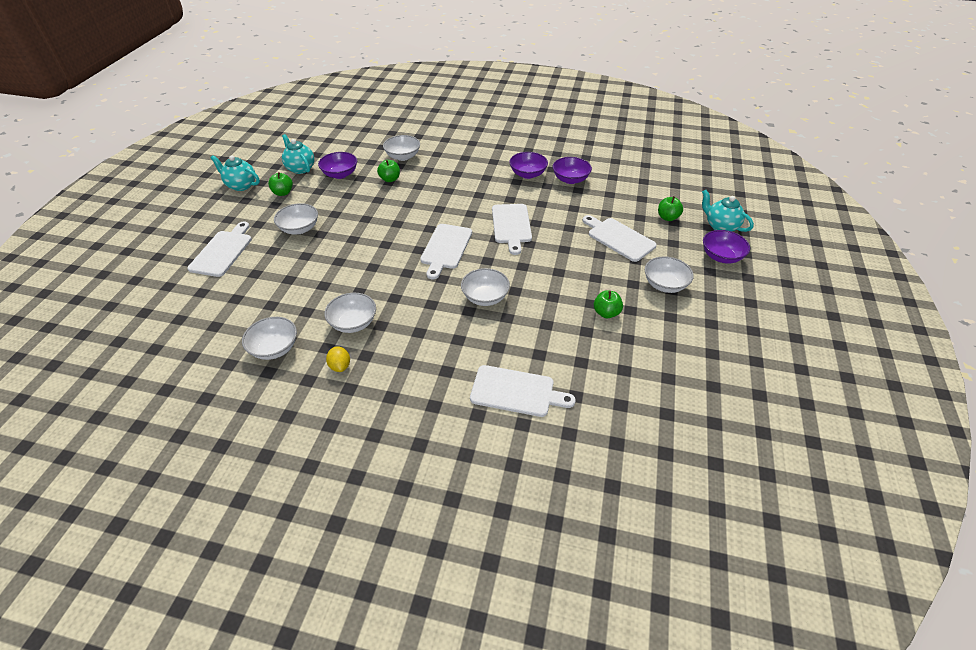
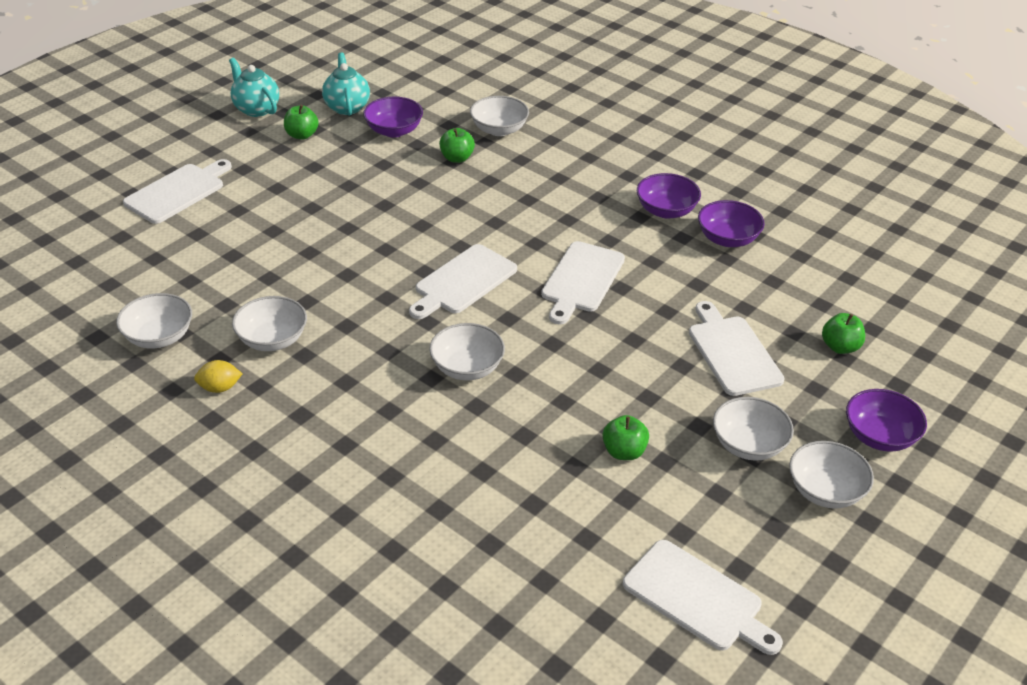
camera: 25 degrees right, 5 degrees down
white bowl [274,203,318,235] -> white bowl moved to [789,441,874,509]
yellow lemon [326,346,350,372] -> yellow lemon turned 75 degrees clockwise [194,360,242,393]
white cutting board [470,365,576,417] -> white cutting board moved to [623,540,783,655]
turquoise teapot [702,190,754,232] -> none

